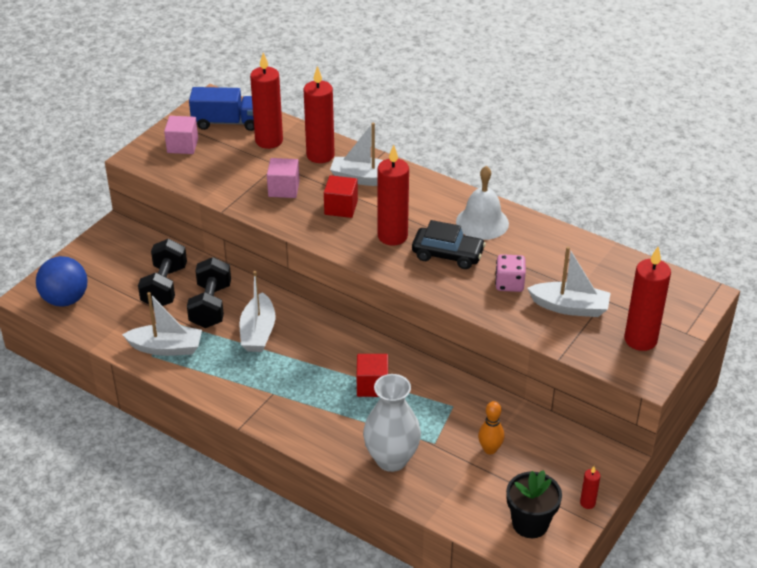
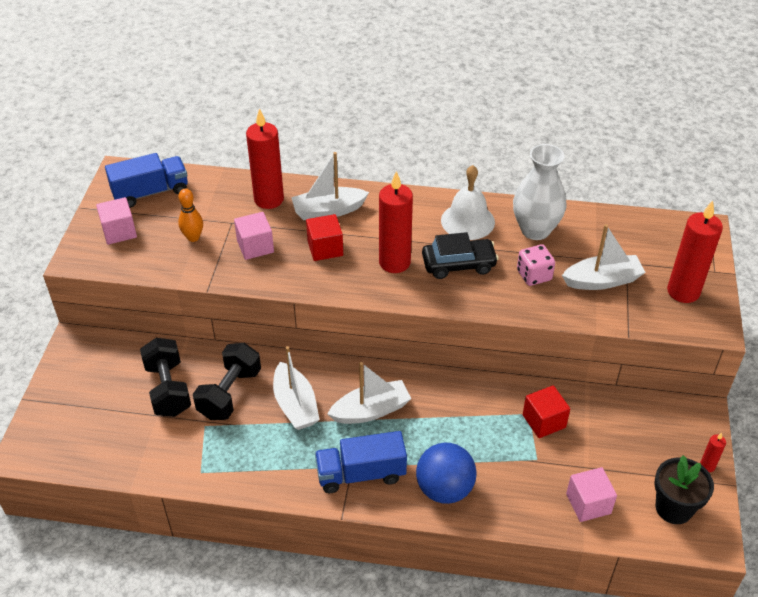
camera: 25 degrees left, 5 degrees up
blue ball [36,256,87,307] -> blue ball moved to [416,443,476,504]
white boat [122,292,202,356] -> white boat moved to [327,362,411,424]
black dumbbell [187,257,231,328] -> black dumbbell turned 45 degrees clockwise [193,343,261,420]
red candle [250,52,283,149] -> none
red cube [357,354,388,397] -> red cube moved to [523,385,570,438]
white vase [363,374,421,472] -> white vase moved to [513,144,567,240]
orange bowling pin [478,401,504,454] -> orange bowling pin moved to [178,189,203,242]
none -> blue truck [315,431,407,493]
none -> pink cube [566,467,617,522]

